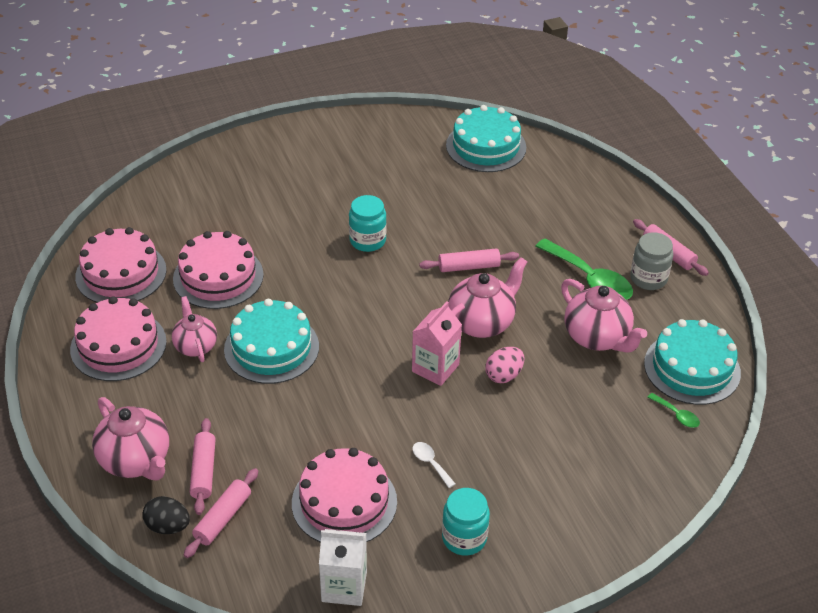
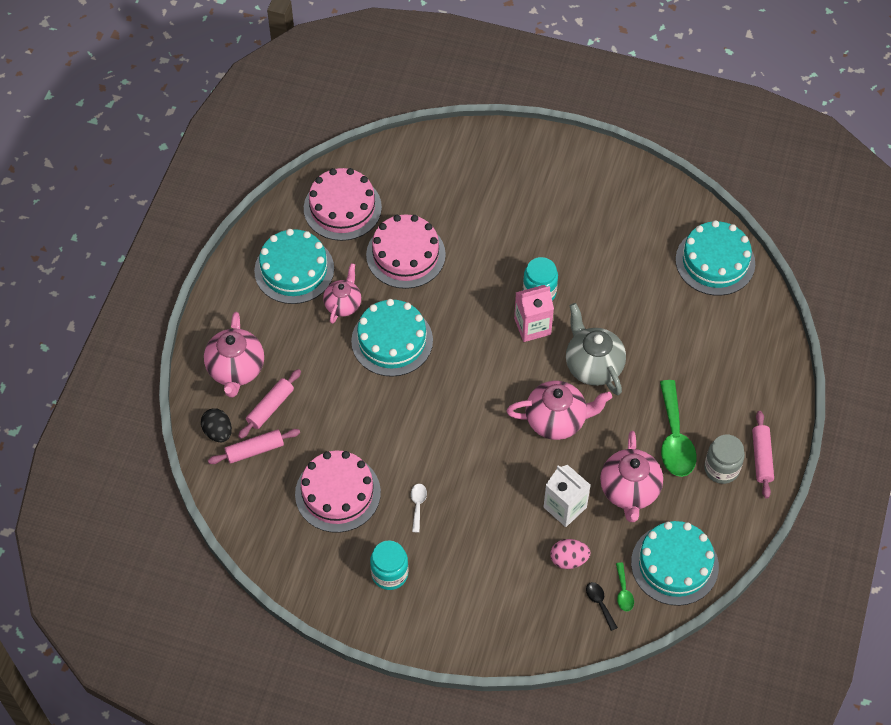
camera: 40 degrees right, 15 degrees up
pink cake [70,296,167,381] -> turquoise cake [254,229,334,304]
white carton [319,529,367,606] -> white carton moved to [544,465,590,527]
pink carton [412,301,462,386] -> pink carton moved to [514,285,554,342]
pink rolling pin [419,248,519,272] -> grey teapot [566,303,626,395]
pink egg [485,347,524,383] -> pink egg moved to [550,539,591,569]
none -> black spoon [586,582,618,631]

